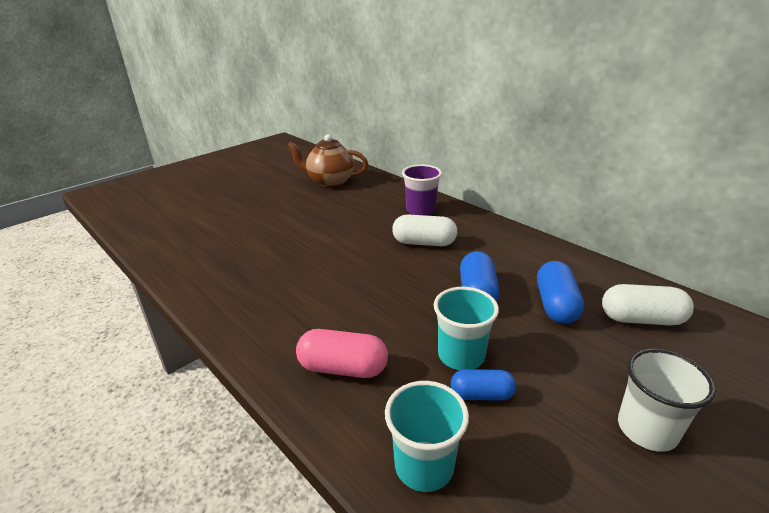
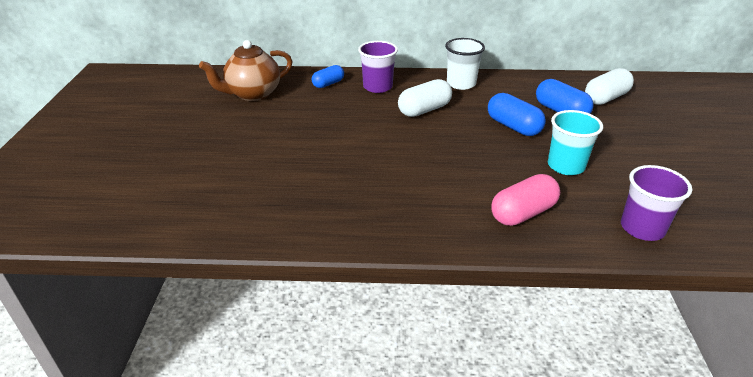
camera: 45 degrees left, 5 degrees up
turquoise cup [385,381,469,492] -> purple cup [621,165,692,241]
blue capsule [451,369,516,401] -> blue capsule moved to [312,65,344,88]
white cup [618,349,716,452] -> white cup moved to [445,38,485,90]

